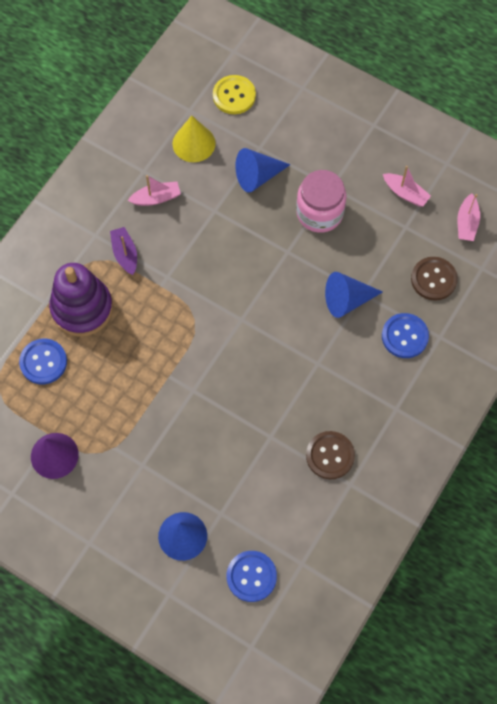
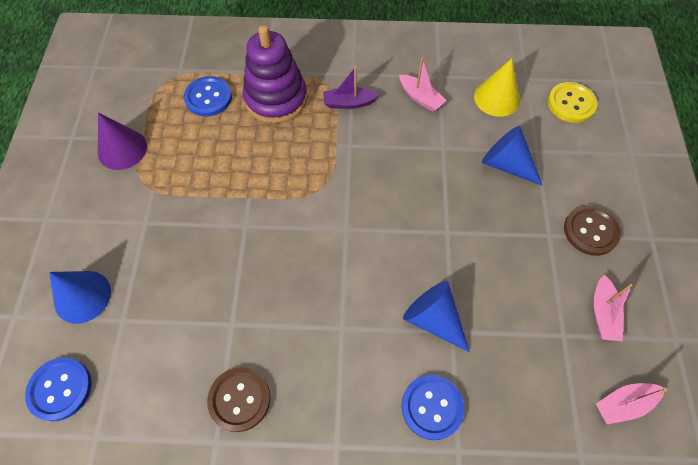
camera: 60 degrees right, 5 degrees down
purple boat [110,227,137,275] -> purple boat turned 135 degrees counterclockwise [323,66,380,109]
pink jar [296,170,346,233] -> none
brown button [411,257,458,301] -> brown button moved to [564,205,621,256]

